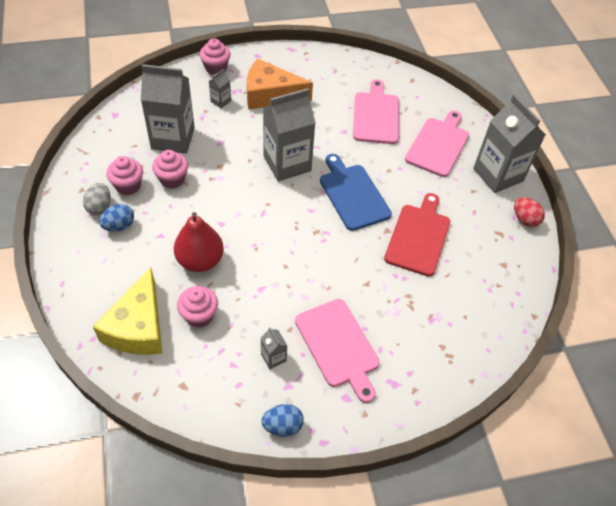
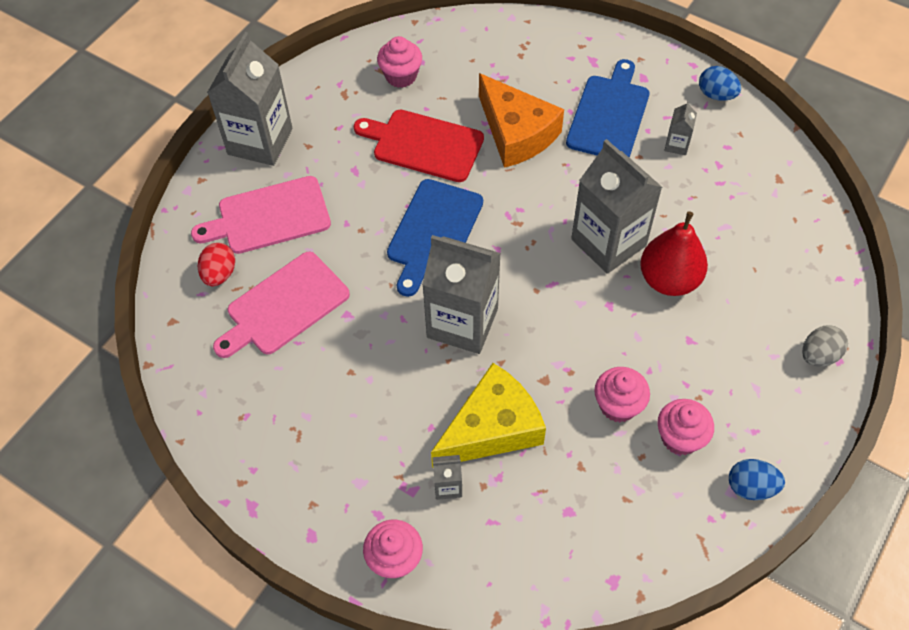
camera: 130 degrees left, 5 degrees up
grey egg [83,183,111,215] -> grey egg moved to [802,325,848,367]
yellow cheese [93,267,162,355] -> yellow cheese moved to [431,363,546,468]
blue egg [99,204,134,231] -> blue egg moved to [729,459,785,500]
grey carton [141,64,195,154] -> grey carton moved to [571,139,663,274]
pink cupcake [177,286,218,328] -> pink cupcake moved to [377,36,422,88]
orange cheese [247,58,313,110] -> orange cheese moved to [479,73,564,168]
pink cutting board [295,299,380,403] -> blue cutting board [566,59,649,157]
red cutting board [384,193,450,276] -> red cutting board turned 45 degrees clockwise [354,110,484,182]
red egg [514,197,545,227] -> red egg moved to [198,243,235,286]

